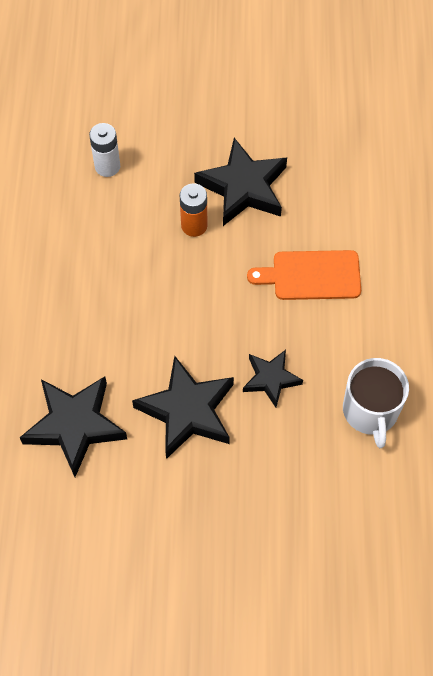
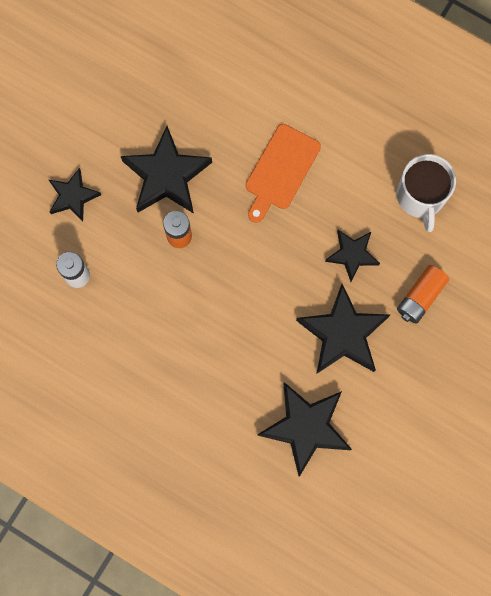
camera: 60 degrees left, 15 degrees up
white mug [343,358,409,448] -> white mug turned 60 degrees clockwise [397,154,456,232]
none -> black star [49,168,101,222]
none -> orange battery [397,265,449,324]

